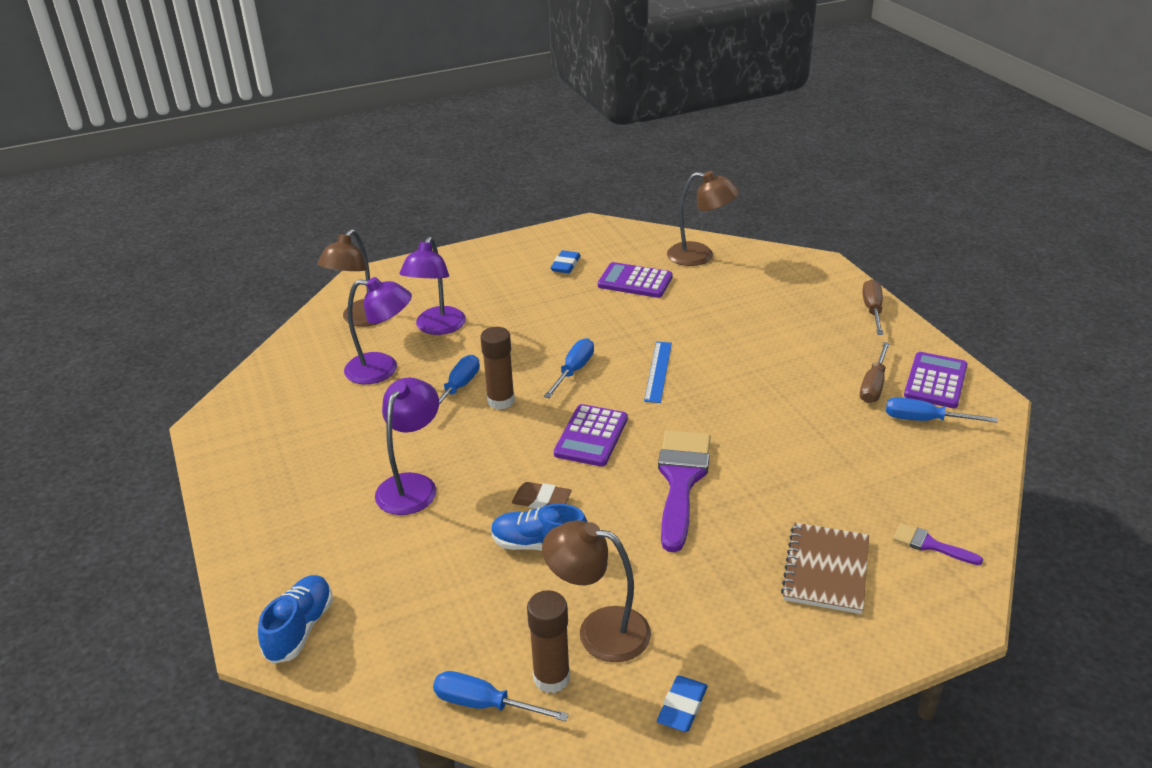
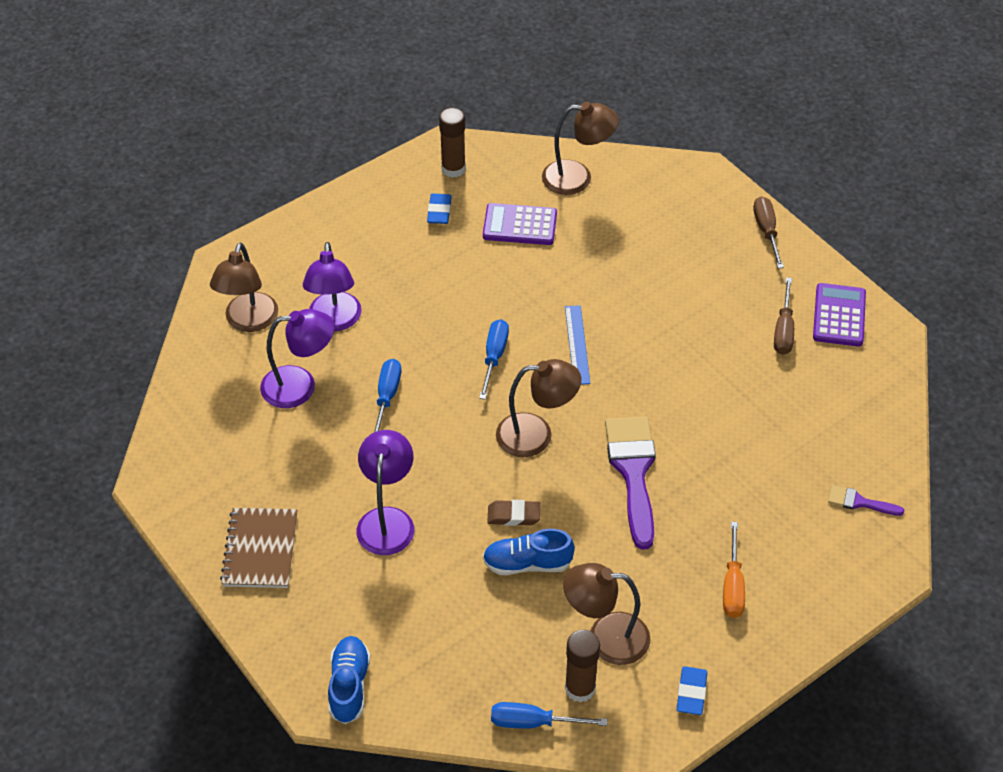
camera: 15 degrees left, 15 degrees up
brown glue stick [481,327,515,410] -> brown glue stick moved to [439,108,466,178]
purple calculator [554,404,628,467] -> brown lamp [496,359,581,457]
brown notebook [781,523,869,614] -> brown notebook moved to [220,508,297,588]
blue screwdriver [886,397,998,423] -> none
none -> orange screwdriver [723,522,745,618]

